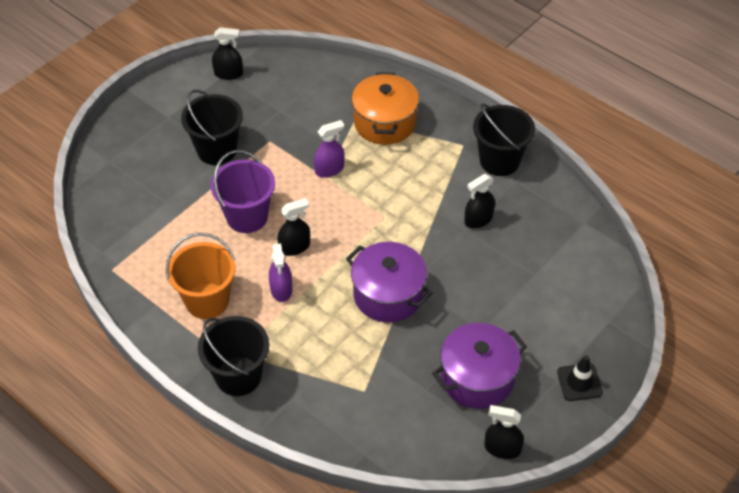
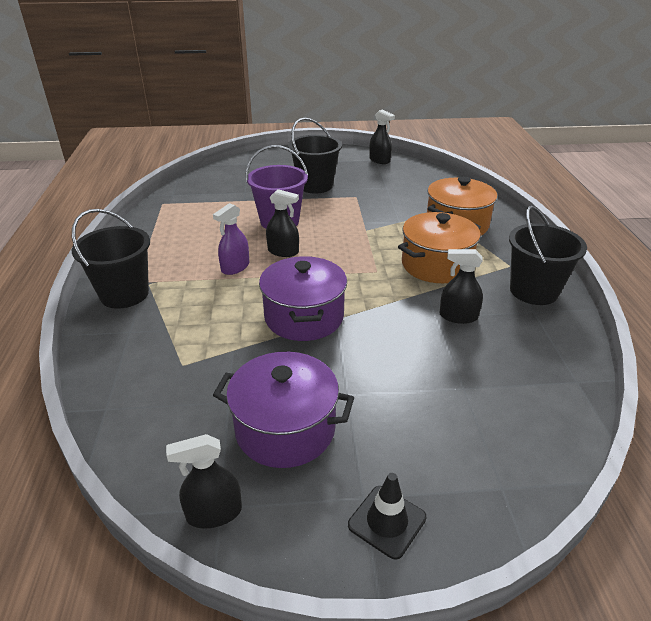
camera: 45 degrees right, 15 degrees down
orange bucket [166,233,235,319] -> none
purple spray bottle [314,120,344,178] -> none
black spray bottle [484,405,524,459] -> black spray bottle turned 75 degrees counterclockwise [166,434,242,528]
none -> orange pot [398,212,481,283]

